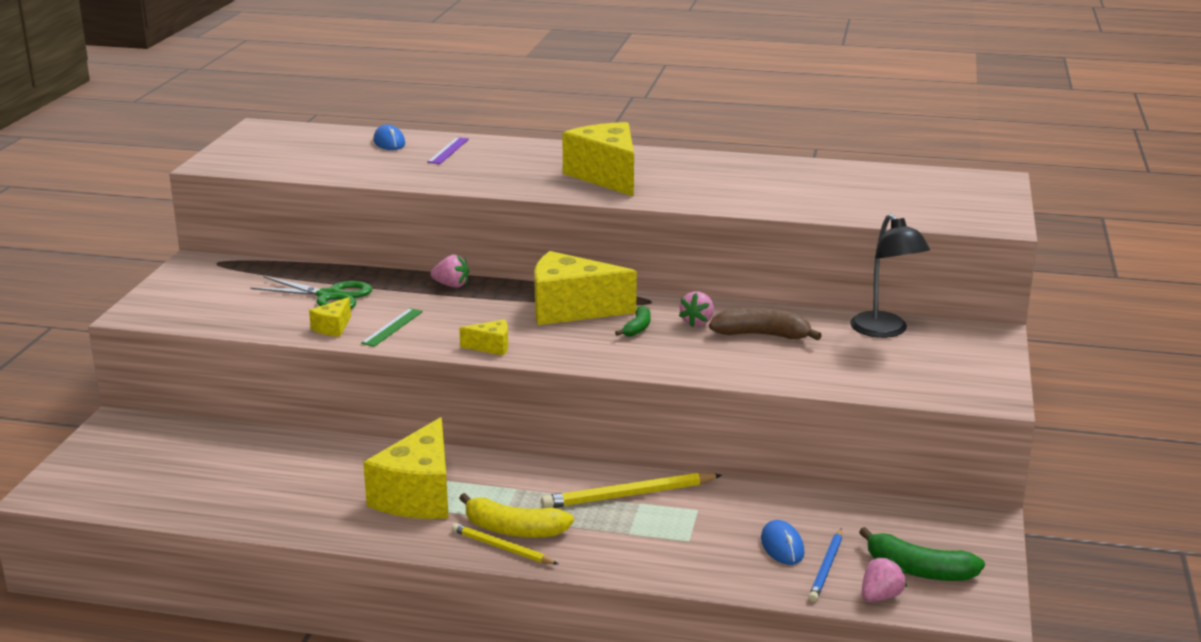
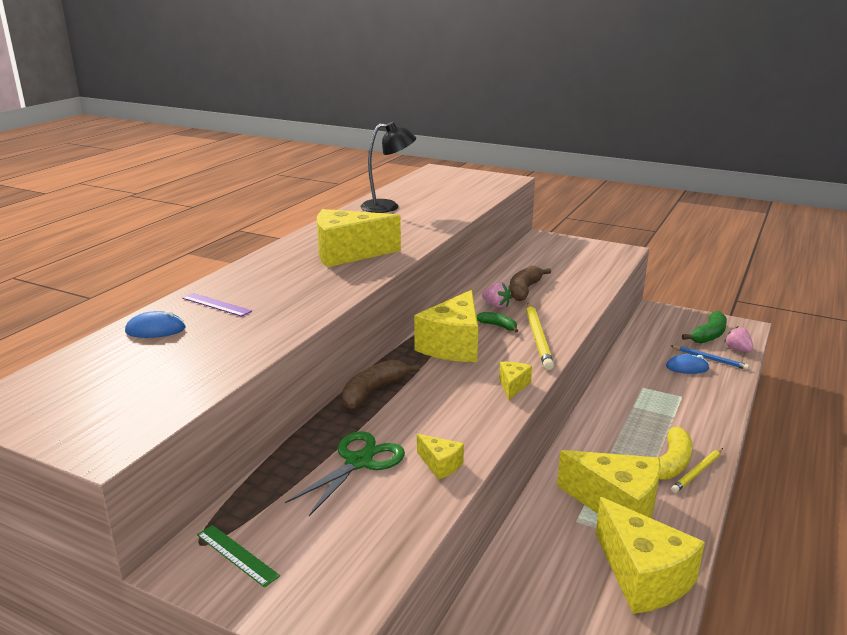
camera: 75 degrees left, 0 degrees up
green ruler [361,308,423,347] -> green ruler moved to [197,525,280,588]
pink strawberry [431,255,469,288] -> brown banana [342,360,420,409]
yellow pencil [541,472,722,508] -> yellow pencil moved to [526,303,554,370]
black lamp [850,213,930,338] -> black lamp moved to [360,122,416,213]
none -> yellow cheese [596,497,705,614]

